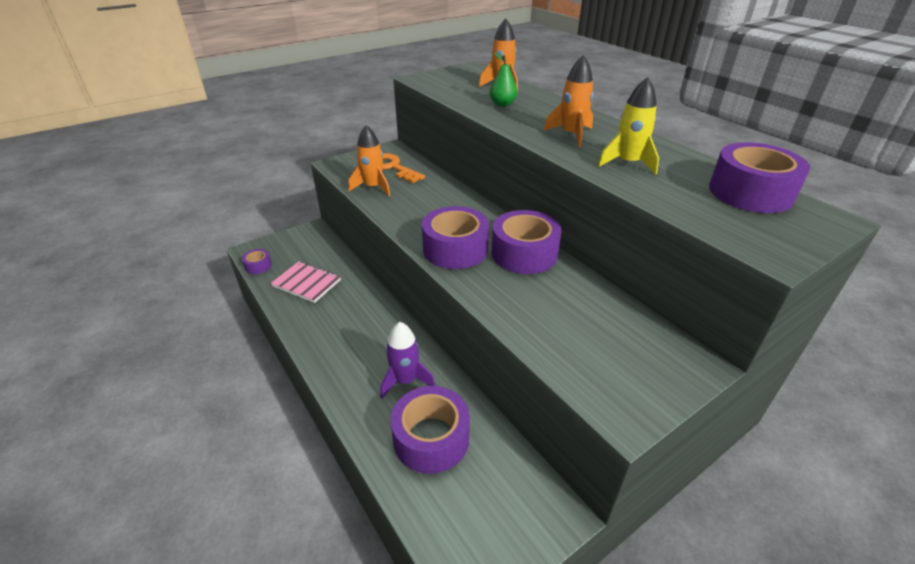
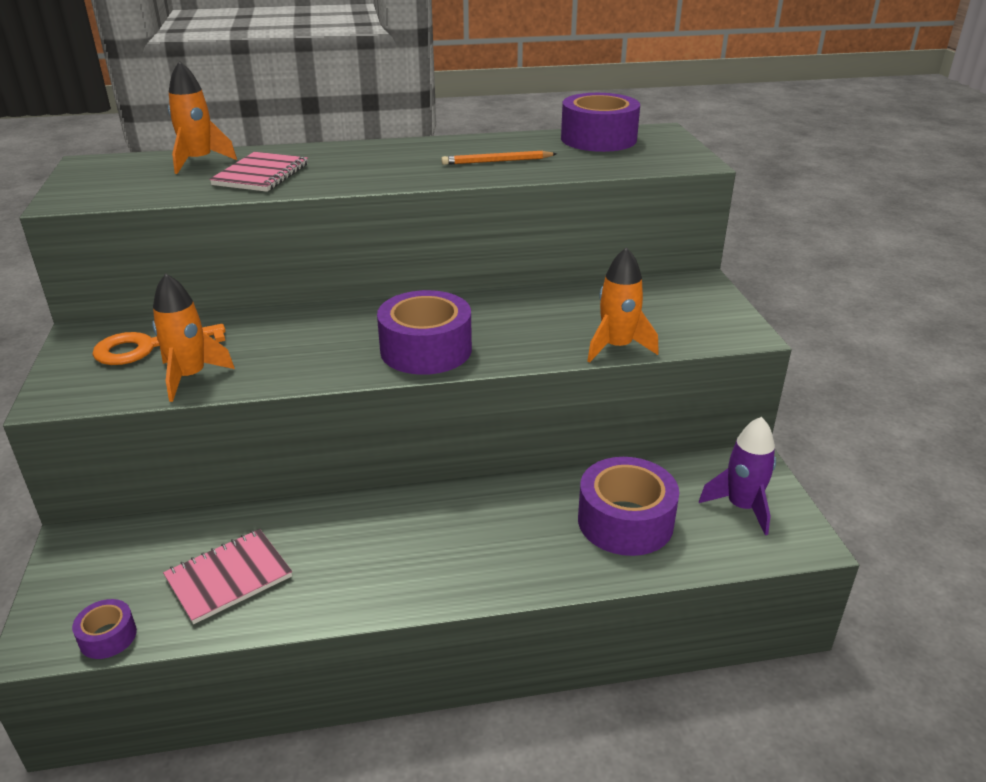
camera: 65 degrees left, 5 degrees down
purple rocket [380,322,435,399] -> purple rocket moved to [699,417,776,535]
green pear [490,52,517,107] -> pink notebook [209,152,308,192]
purple tape [492,210,561,274] -> none
orange rocket [544,55,594,147] -> orange rocket moved to [587,247,659,362]
yellow rocket [598,77,659,175] -> orange pencil [441,151,557,165]

